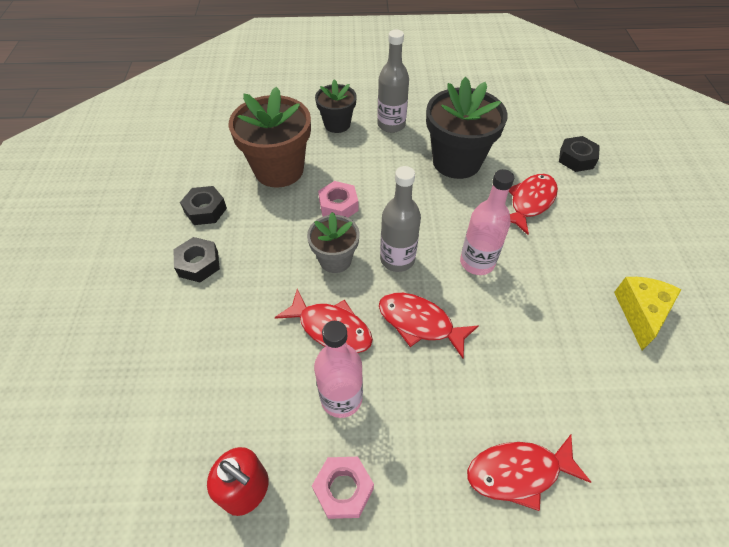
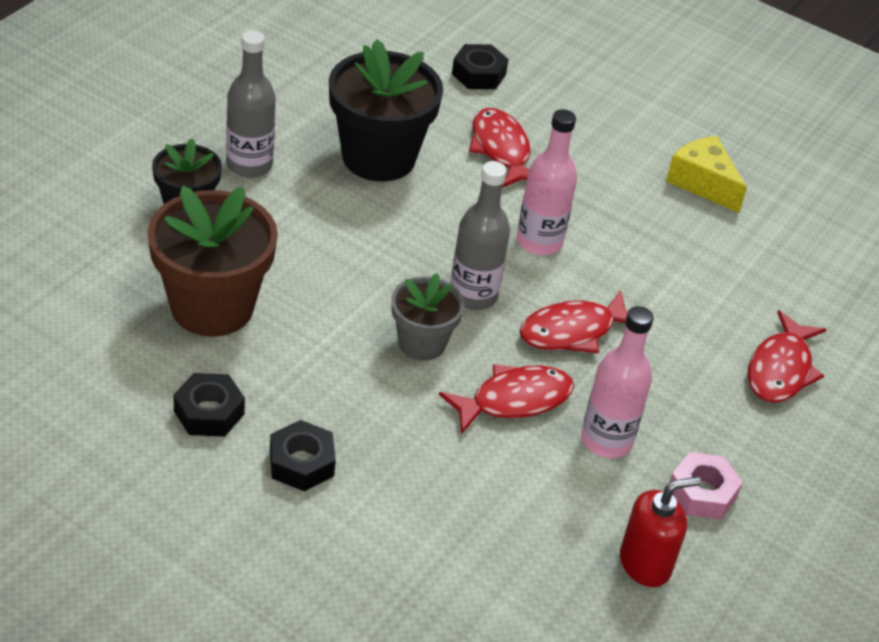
camera: 60 degrees left, 10 degrees down
pink nut [318,181,358,218] -> none

